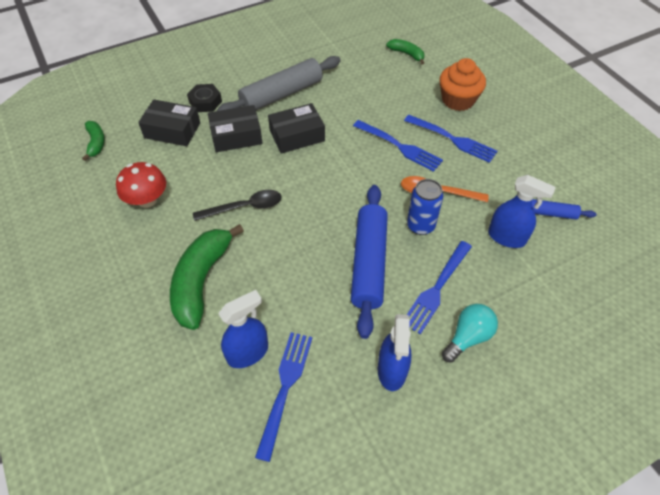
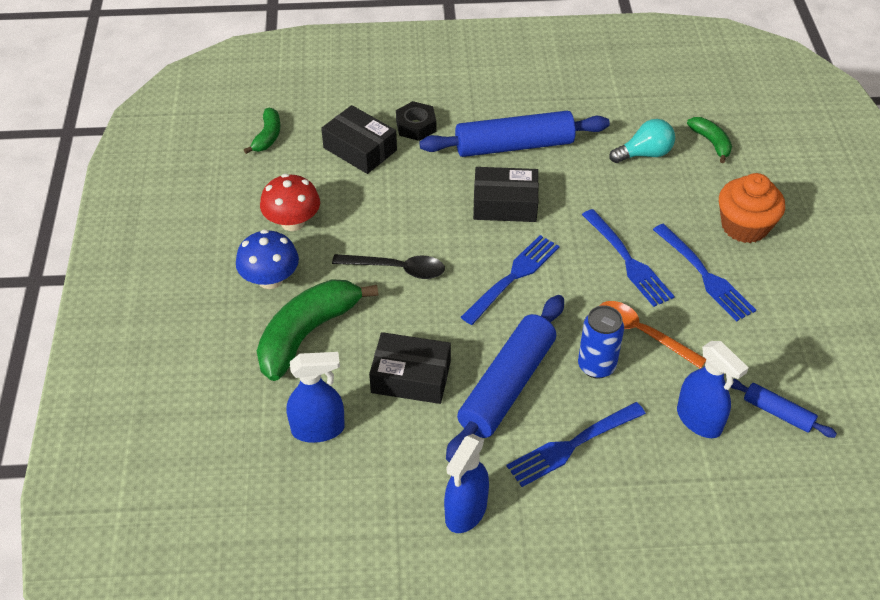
camera: 25 degrees right, 5 degrees down
black box [208,105,263,152] -> black box moved to [369,332,451,404]
grey rolling pin [216,56,341,111] -> blue rolling pin [419,111,610,157]
blue fork [255,332,312,462] -> blue fork moved to [461,235,560,325]
turquoise light bulb [442,304,498,363] -> turquoise light bulb moved to [609,119,675,163]
none -> blue mushroom [236,229,299,289]

